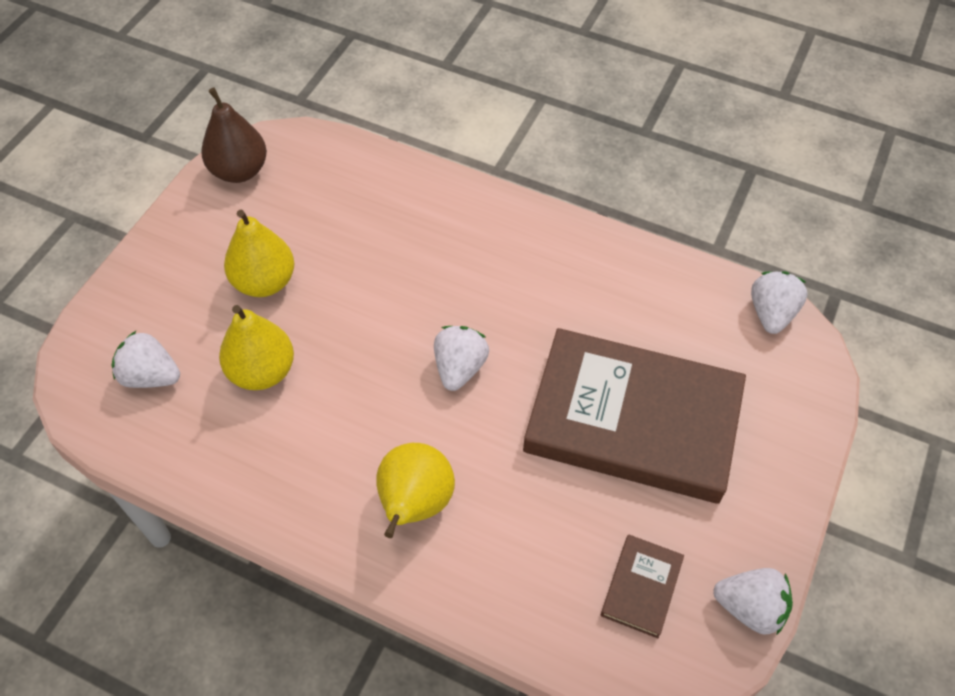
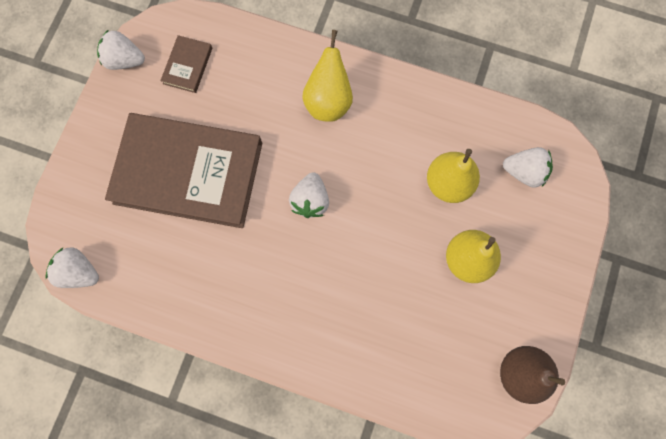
camera: 175 degrees right, 20 degrees up
white strawberry [751,271,807,334] -> white strawberry turned 105 degrees clockwise [45,247,99,288]

